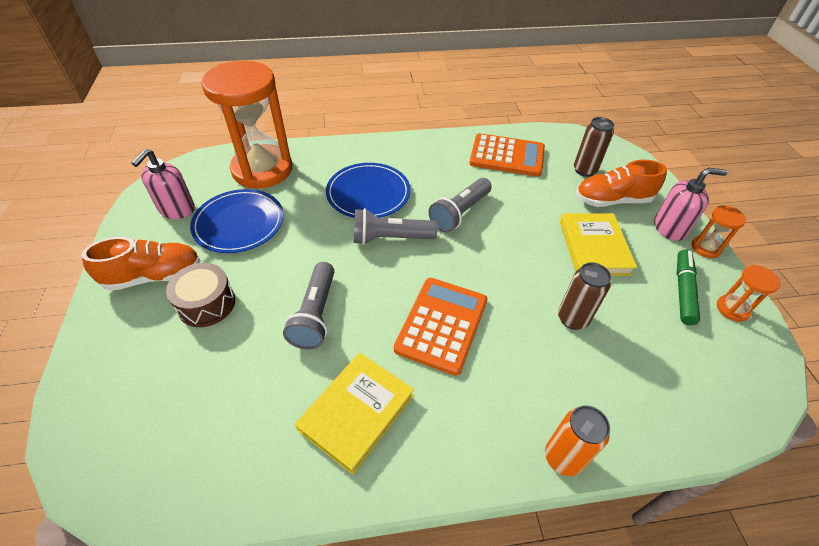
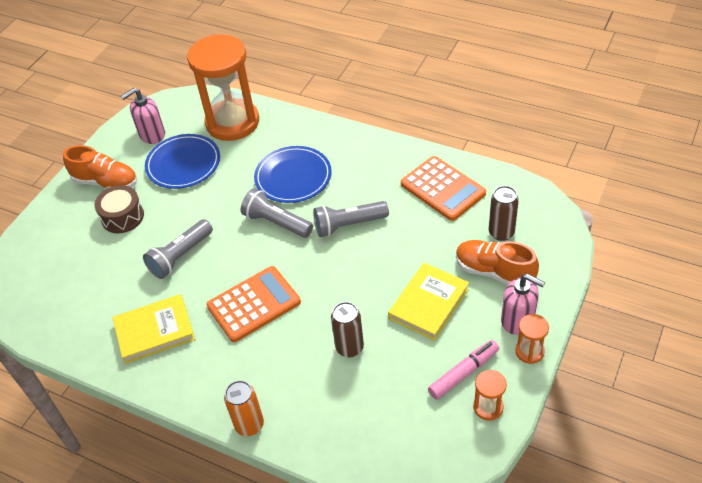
camera: 40 degrees right, 0 degrees up
green marker [677,249,700,325] -> pink marker [428,340,499,400]

